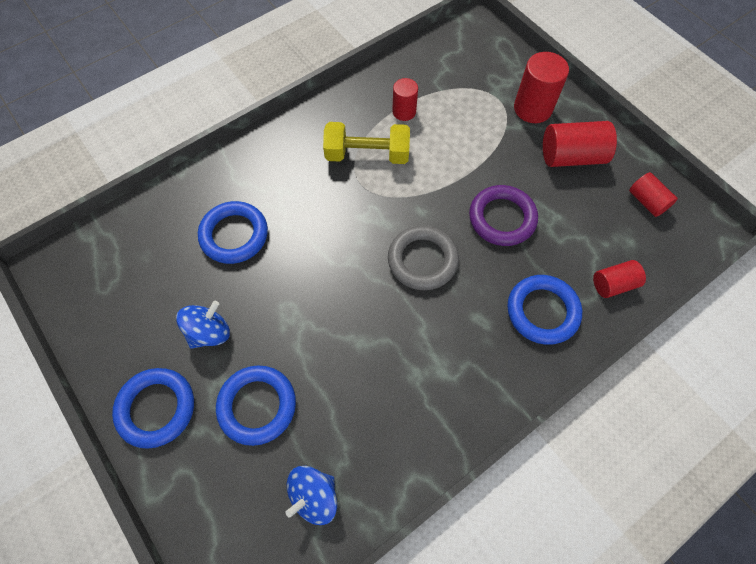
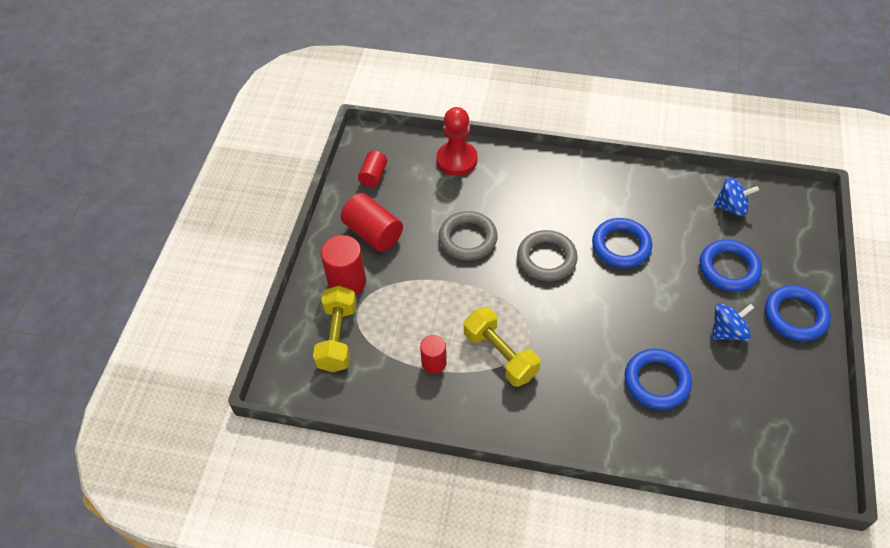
camera: 130 degrees left, 10 degrees down
blue spinning top [176,301,230,349] -> blue spinning top turned 150 degrees clockwise [712,304,754,341]
purple ring [469,185,538,246] -> grey ring [439,211,497,261]
blue ring [507,275,582,345] -> blue ring moved to [592,218,652,268]
red cylinder [593,260,646,298] -> red pawn [436,107,477,176]
none -> yellow dumbbell [313,285,357,372]

